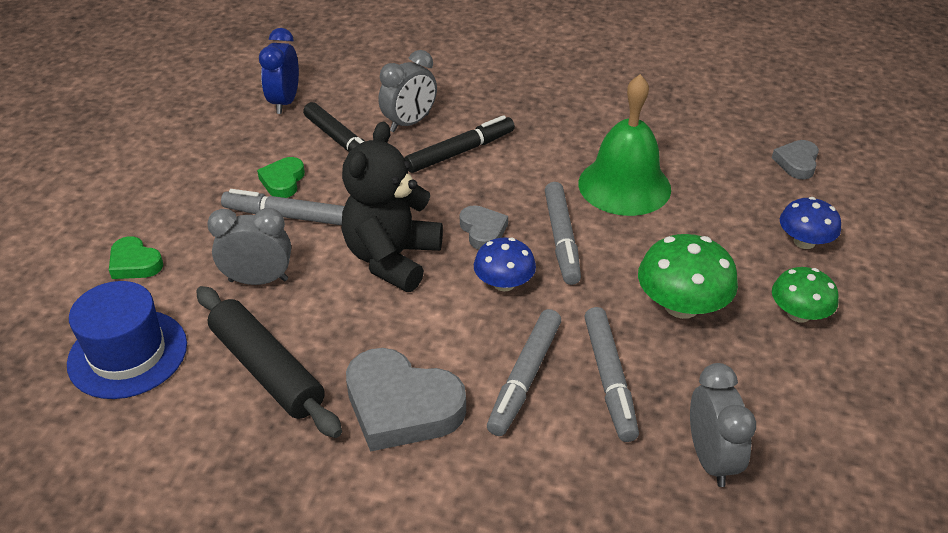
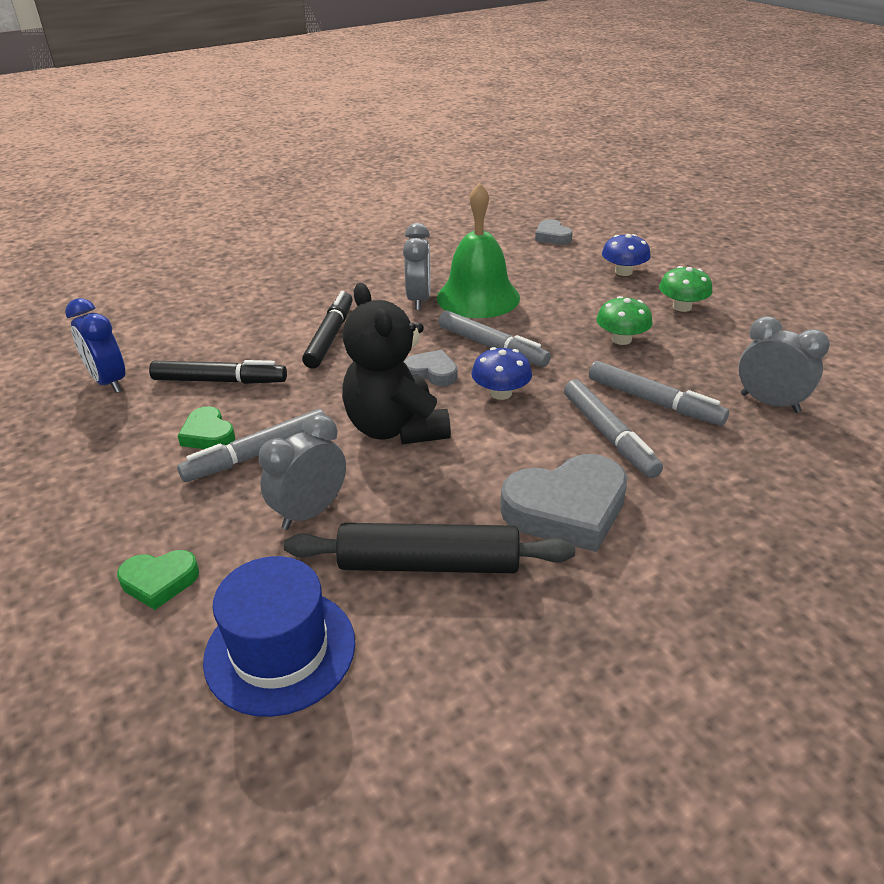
camera: 45 degrees left, 5 degrees down
grey clock [378,50,437,132] -> grey clock moved to [403,223,431,310]
green mushroom [638,234,738,319] -> green mushroom [596,296,653,345], size x0.66

